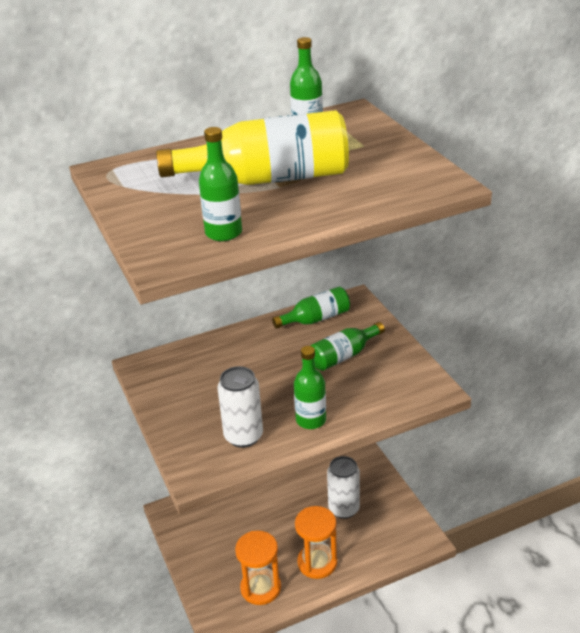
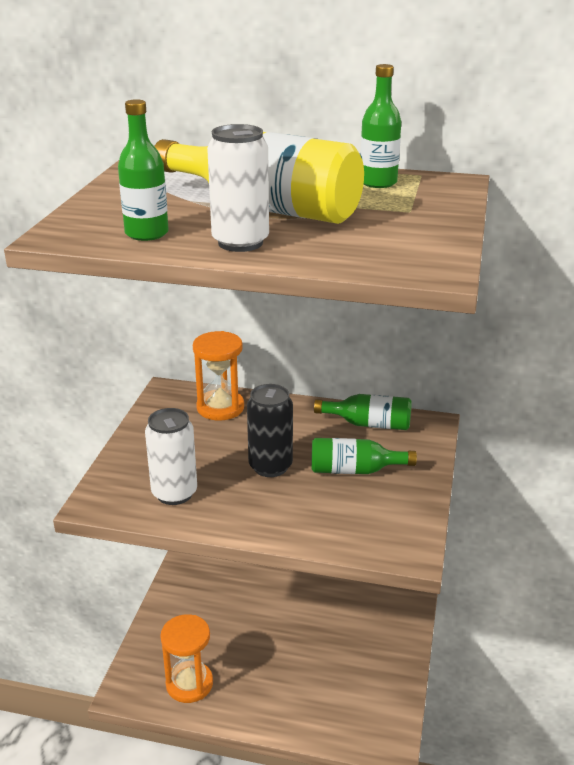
camera: 35 degrees right, 5 degrees down
green bottle [294,346,326,429] -> none
orange hourglass [295,506,337,579] -> orange hourglass moved to [193,331,244,420]
white can [327,456,360,519] -> white can moved to [207,124,269,252]
none -> black can [247,384,293,477]

